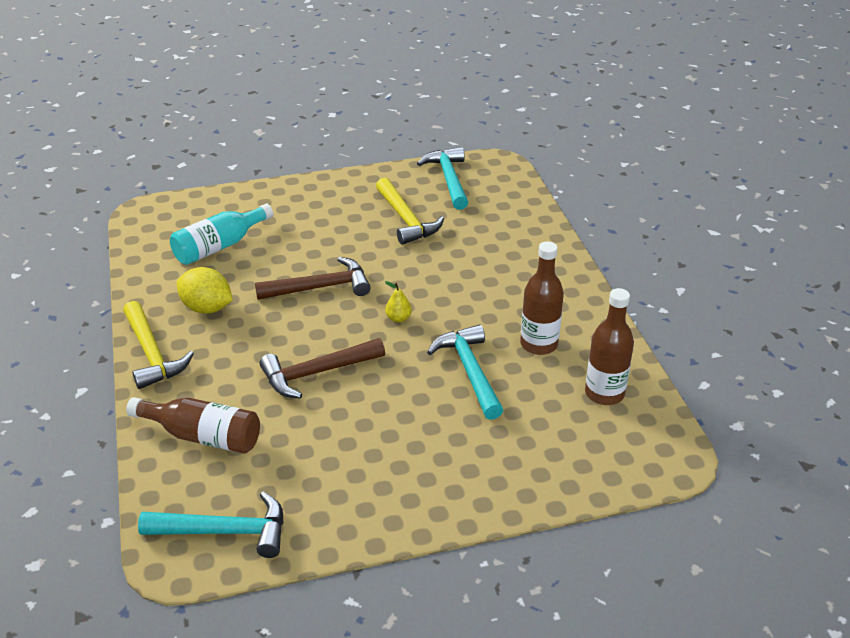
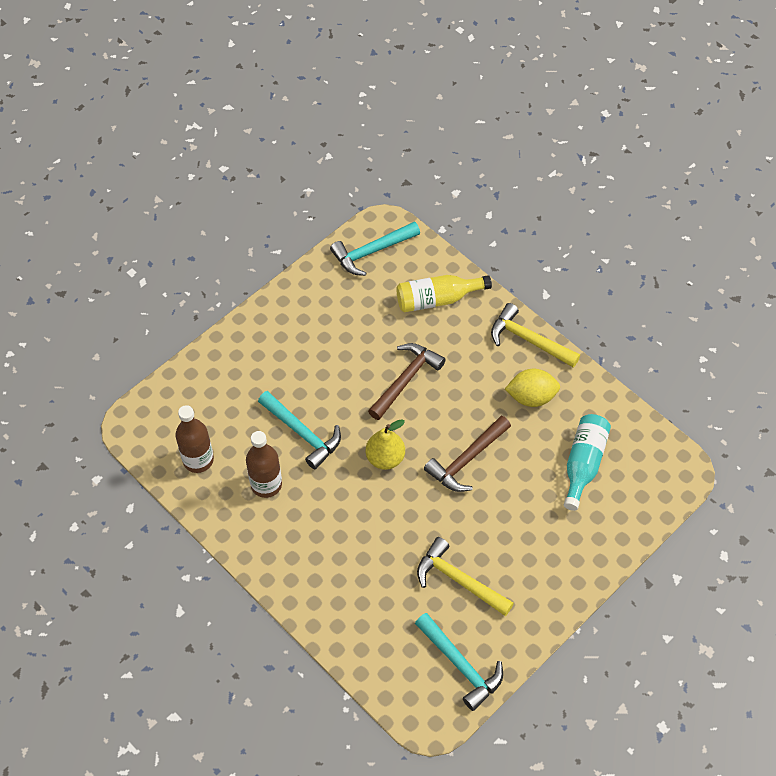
camera: 150 degrees right, 20 degrees up
brown bottle [126,397,260,454] -> yellow bottle [396,275,492,312]
yellow pear [385,281,412,322] -> yellow pear [366,419,405,470], size x1.77

